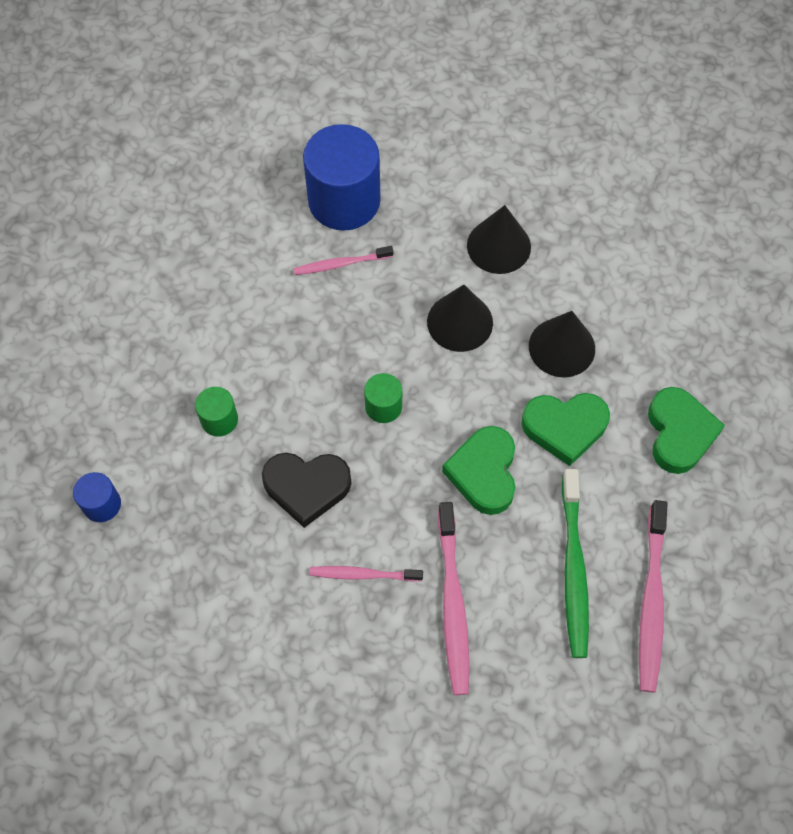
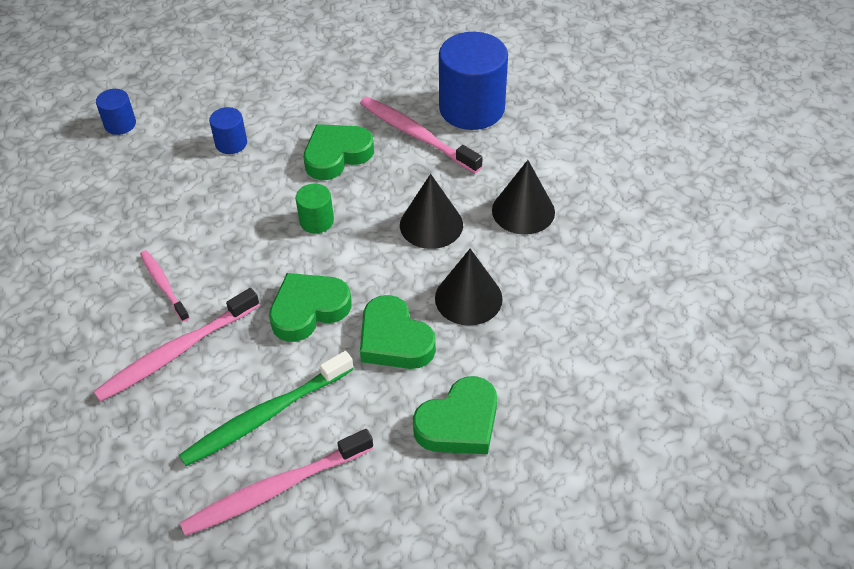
camera: 55 degrees right, 15 degrees down
green cylinder [195,387,238,437] -> blue cylinder [209,107,247,154]
black heart [262,453,351,528] -> none
pink toothbrush [293,246,393,275] -> pink toothbrush [360,97,483,173], size x1.68
none -> green heart [304,124,374,180]

